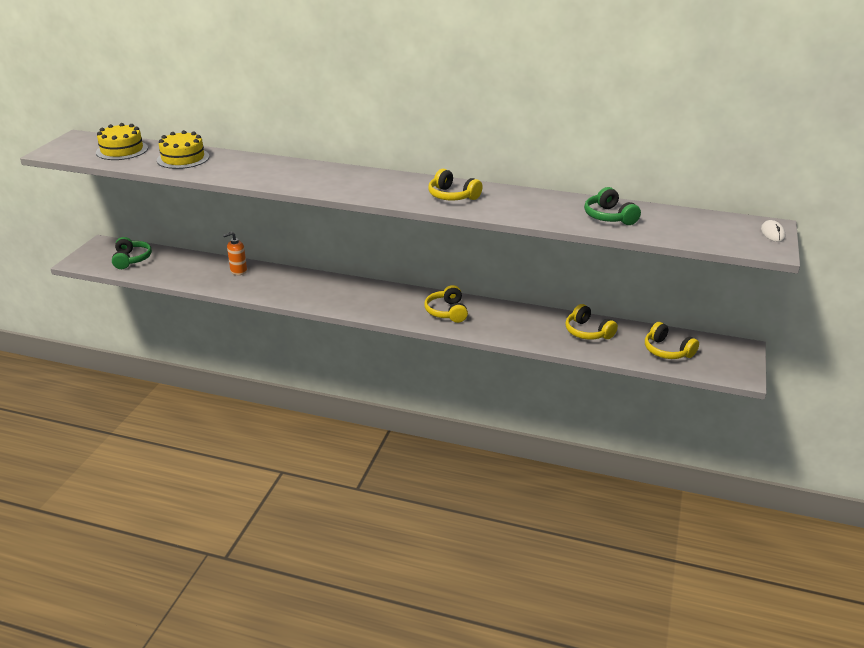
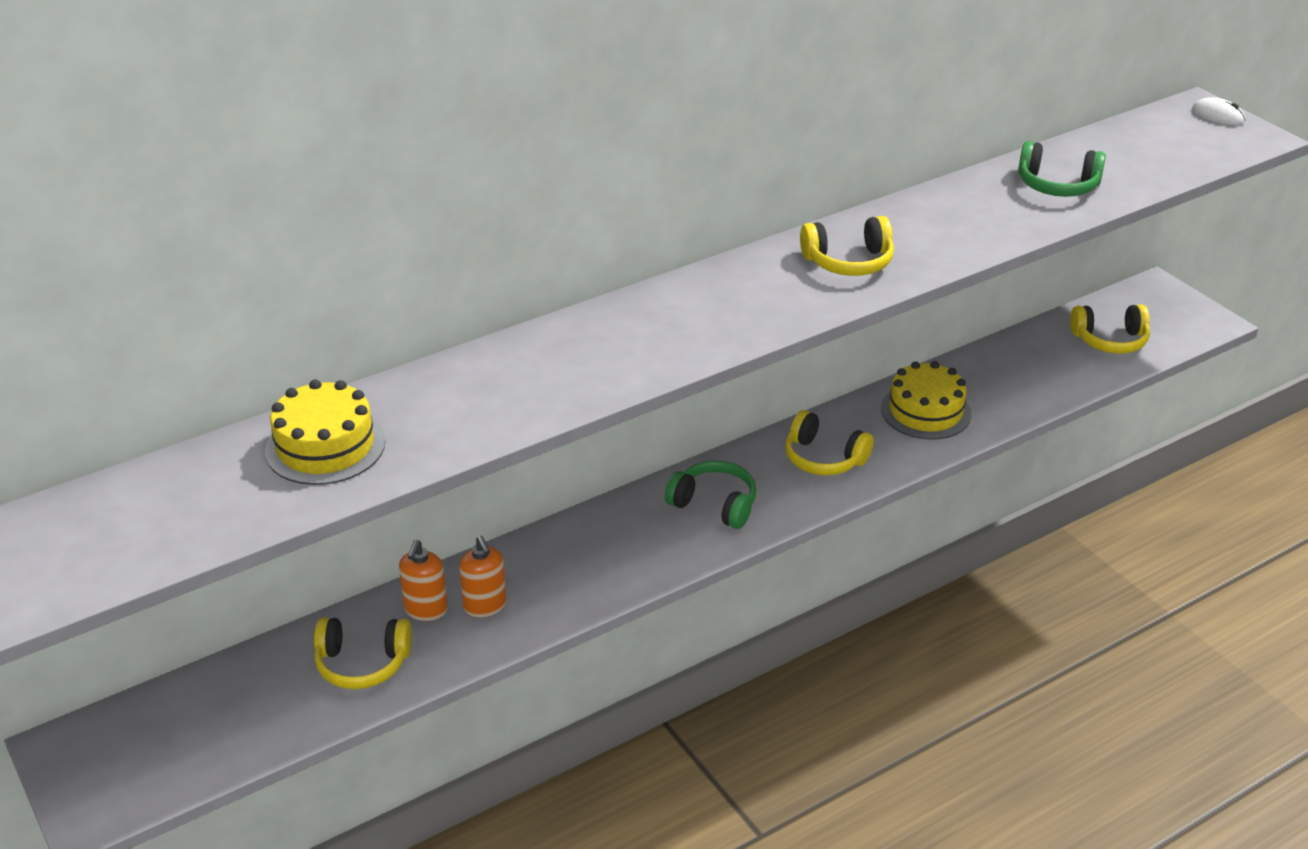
camera: 50 degrees left, 5 degrees up
yellow cake [96,123,148,160] -> yellow cake moved to [881,361,971,440]
green headphones [112,237,152,269] -> green headphones moved to [665,460,756,529]
yellow headphones [565,304,618,340] -> yellow headphones moved to [314,617,412,689]
none -> orange soap dispenser [459,536,506,617]

